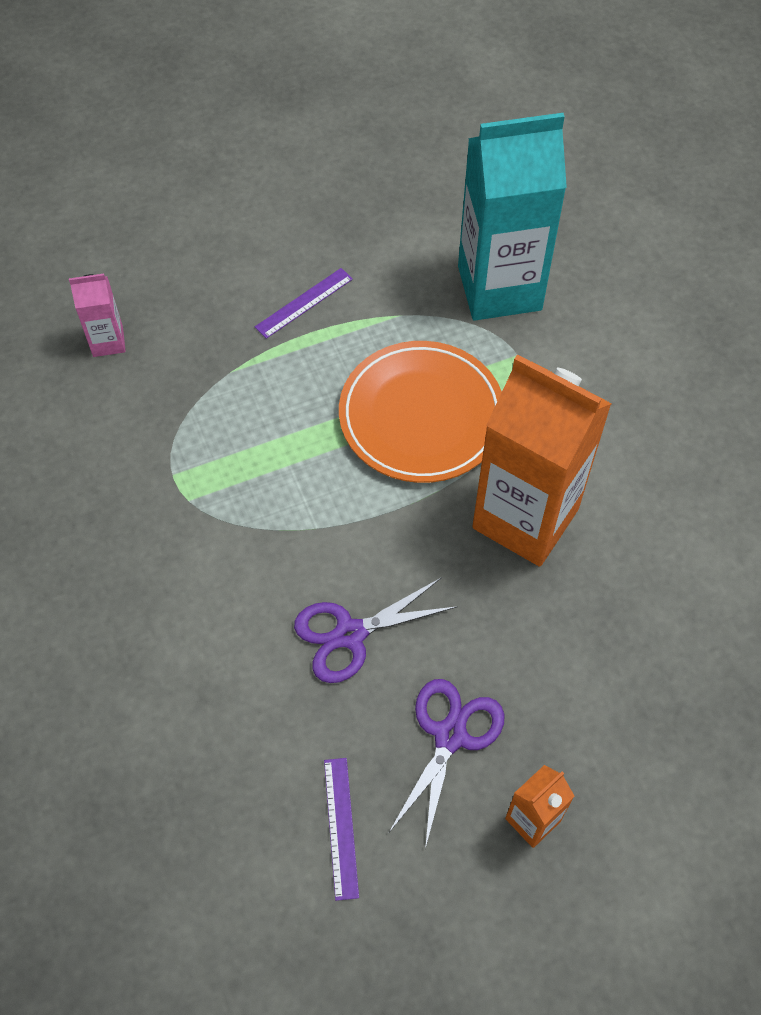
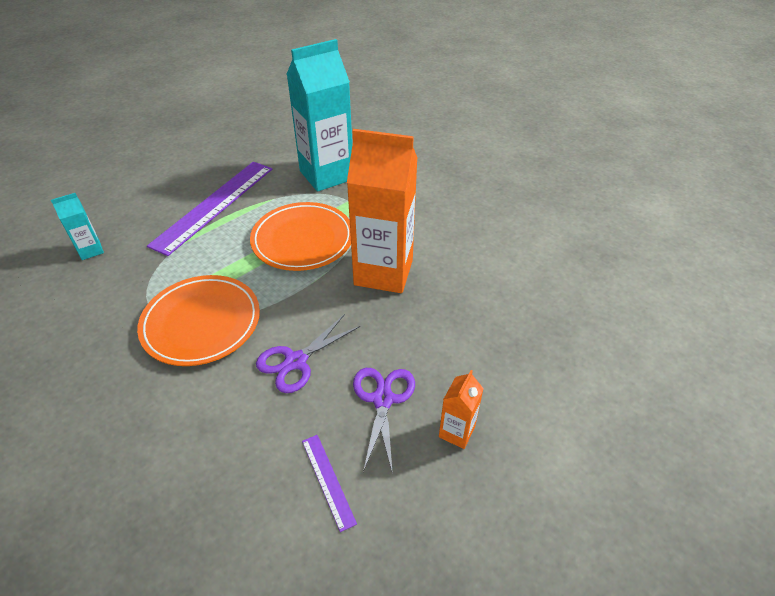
camera: 20 degrees left, 15 degrees down
pink carton [69,274,126,357] -> turquoise carton [51,193,104,260]
purple ruler [255,268,353,339] -> purple ruler [147,162,272,256], size x2.30
none -> orange plate [137,275,260,366]

